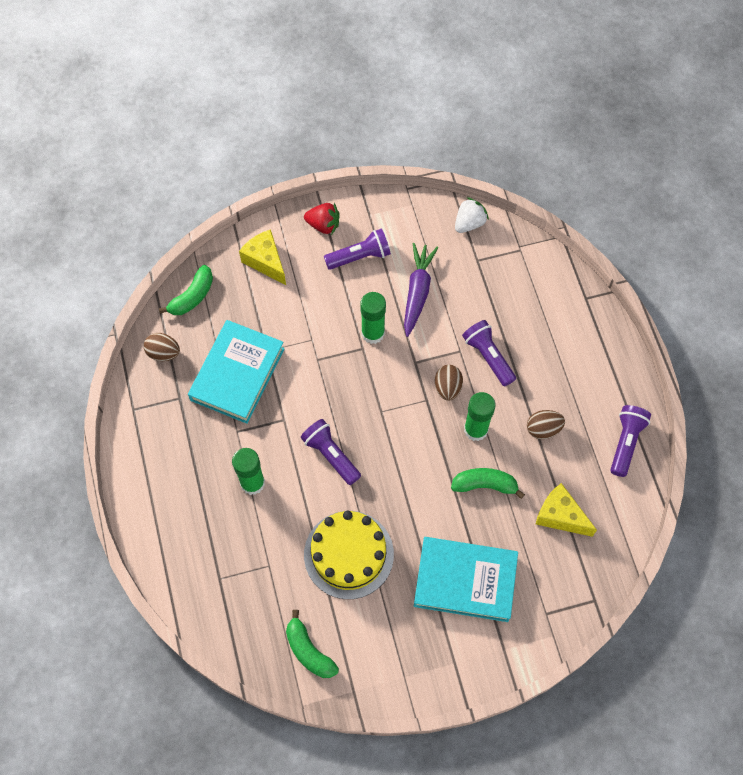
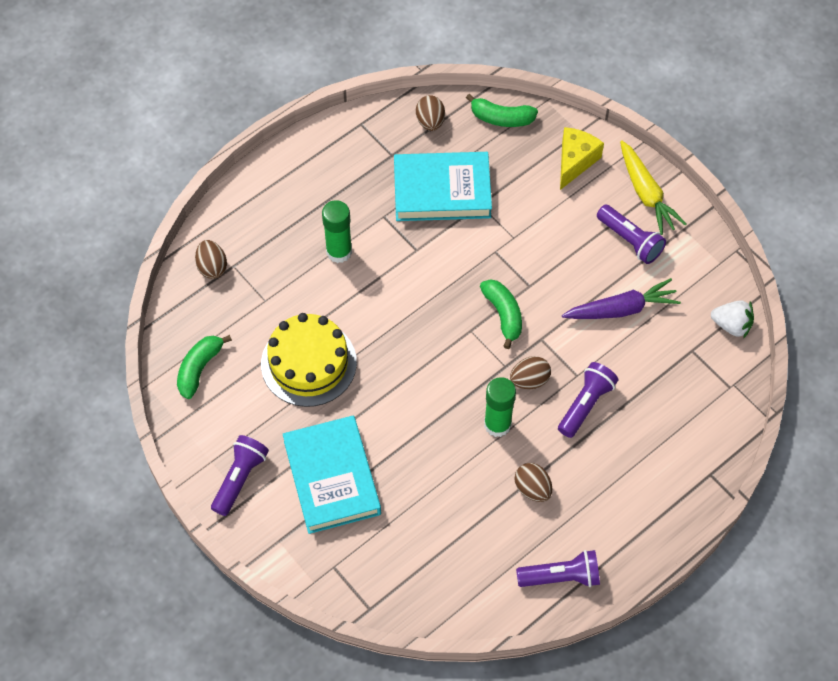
camera: 65 degrees right, 5 degrees down
purple flashlight [300,419,361,485] -> purple flashlight moved to [211,435,269,516]
red strawberry [304,203,340,235] -> yellow carrot [620,140,687,235]
green glue stick [360,292,386,344] -> none
green banana [451,468,525,499] -> green banana moved to [480,279,522,349]
yellow cheese [536,483,597,537] -> none
none -> brown egg [195,240,227,279]

